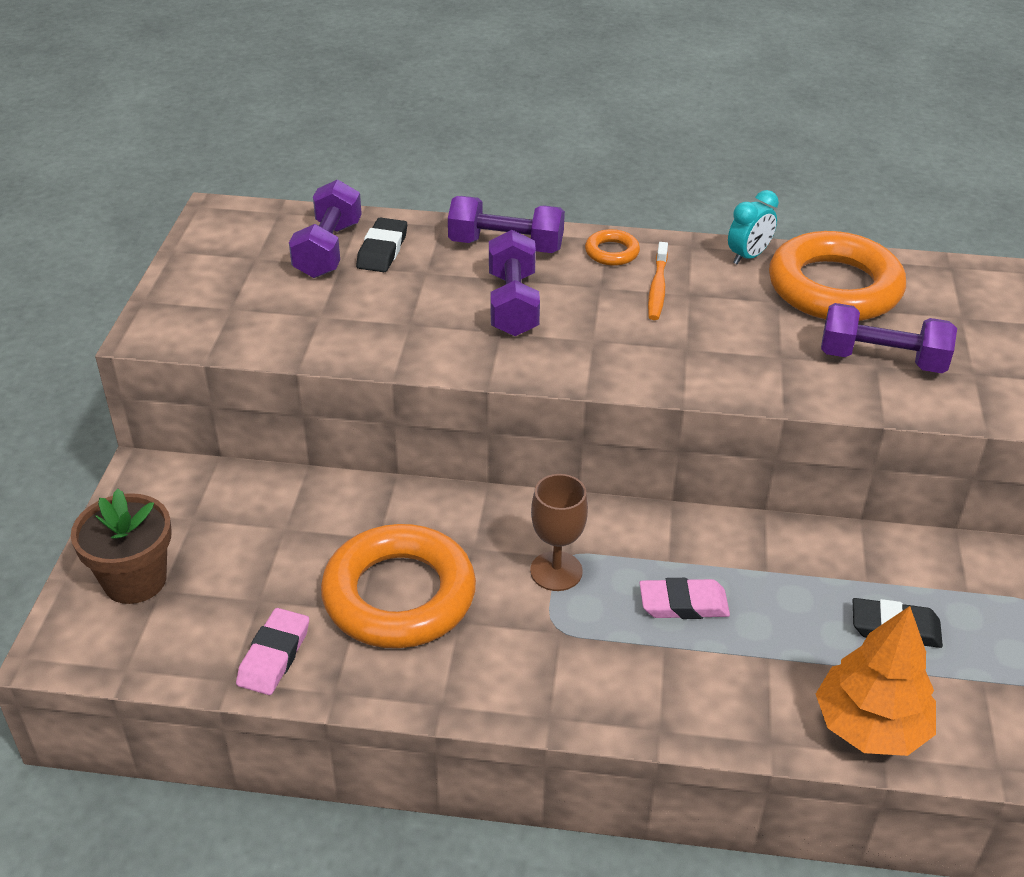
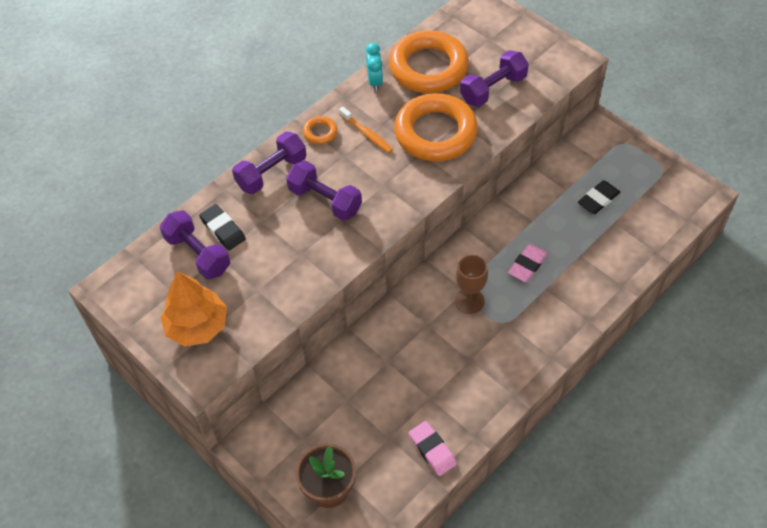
camera: 50 degrees left, 15 degrees up
orange ring [321,524,476,648] -> orange ring moved to [394,93,478,162]
orange tree [816,606,936,756] -> orange tree moved to [160,271,227,347]

